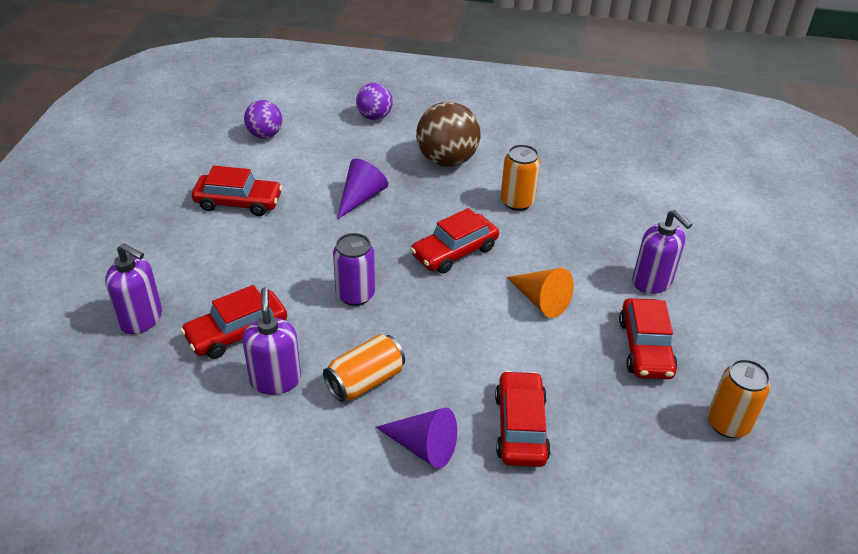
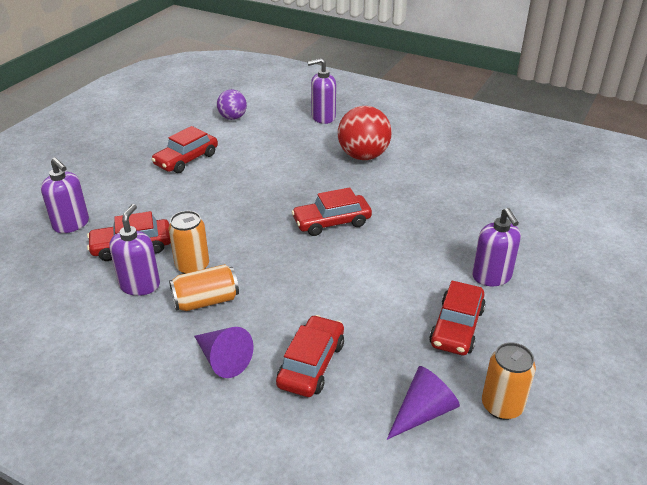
camera: 20 degrees right, 5 degrees down
red car [192,166,282,216] -> red car turned 105 degrees clockwise [151,126,218,173]
purple can [333,233,375,306] -> none
purple cone [337,159,388,220] -> purple cone moved to [387,366,460,440]
purple ball [356,83,393,120] -> purple soap dispenser [308,58,336,124]
brown ball [416,102,480,167] -> red ball [338,106,391,160]
orange can [501,144,540,211] -> orange can moved to [168,211,209,274]
orange cone [507,268,574,318] -> none

